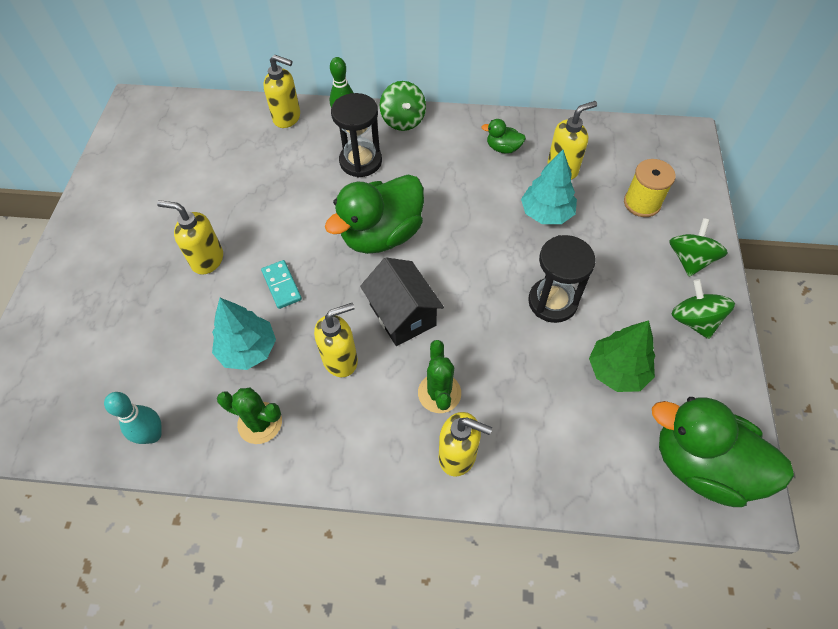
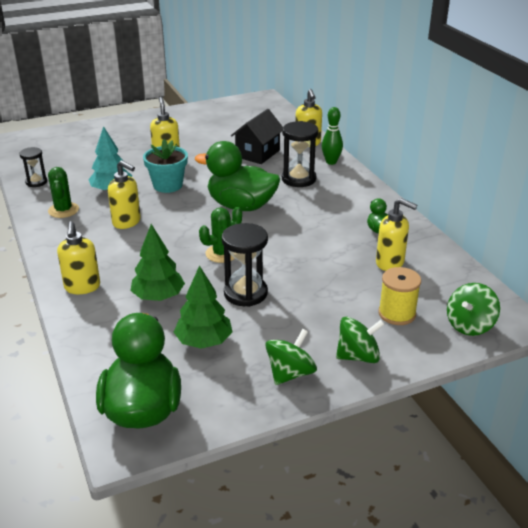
camera: 60 degrees right, 25 degrees down
turquoise bowling pin [104,392,162,444] -> black hourglass [19,147,47,187]
turquoise domino [261,260,302,309] -> turquoise flower pot [143,139,188,193]
black house [360,257,444,346] -> black house moved to [231,109,283,164]
green spinning top [380,81,426,131] -> green spinning top moved to [447,283,500,336]
green cactus [418,340,461,413] -> green cactus moved to [199,207,242,263]
turquoise tree [521,150,577,224] -> none
none -> green tree [131,224,185,301]

